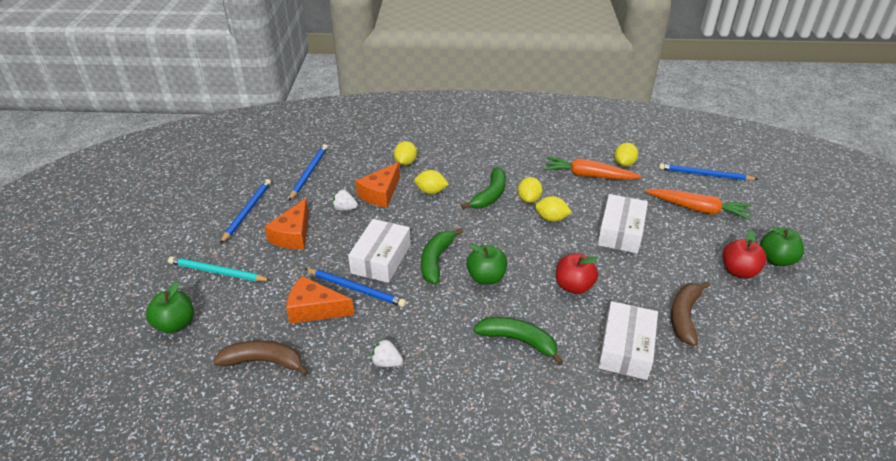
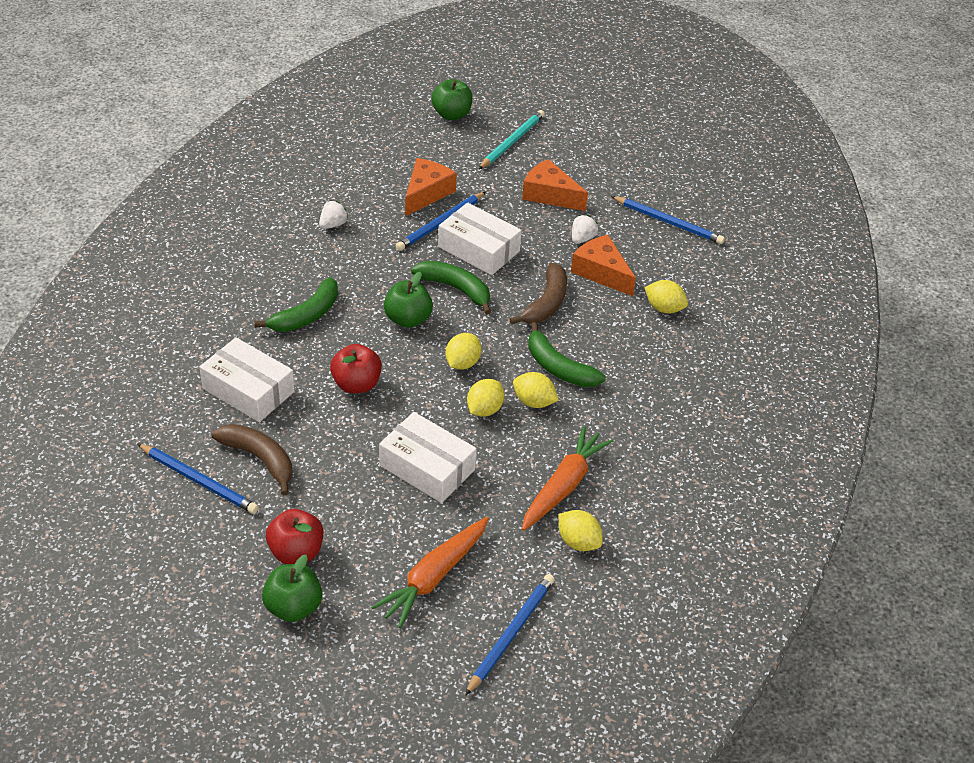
camera: 105 degrees right, 5 degrees up
brown banana [213,340,309,376] -> brown banana moved to [509,263,567,325]
blue pencil [220,179,271,244] -> blue pencil moved to [137,443,259,514]
yellow lemon [414,170,449,194] -> yellow lemon moved to [445,333,482,370]

